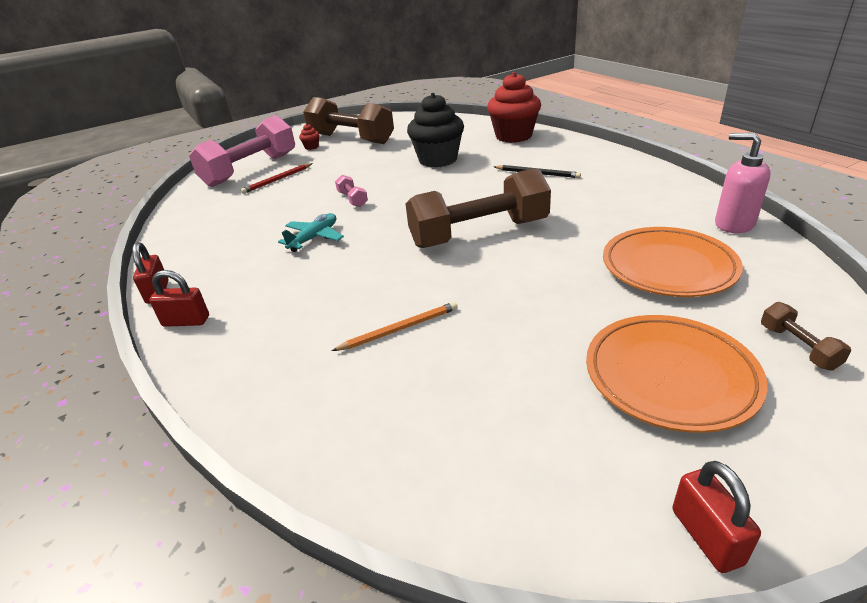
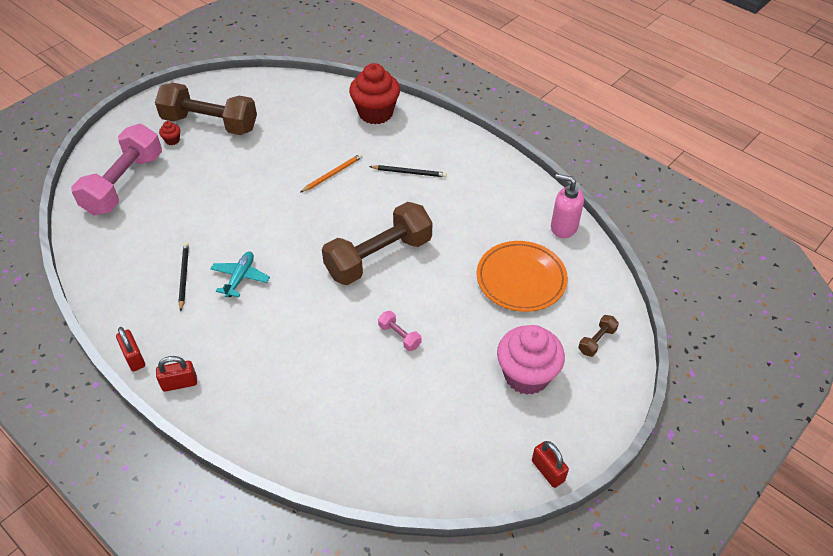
camera: 20 degrees left, 15 degrees up
red pencil [241,163,313,194] -> none
orange pencil [332,302,458,351] -> orange pencil moved to [300,153,363,193]
pink dumbbell [335,175,368,207] -> pink dumbbell moved to [378,311,421,351]
black cupcake [407,93,464,167] -> none
orange plate [586,315,768,433] -> pink cupcake [497,325,565,395]
brown dumbbell [761,302,851,371] -> brown dumbbell turned 75 degrees clockwise [578,315,619,357]
none -> black pencil [178,242,189,311]

